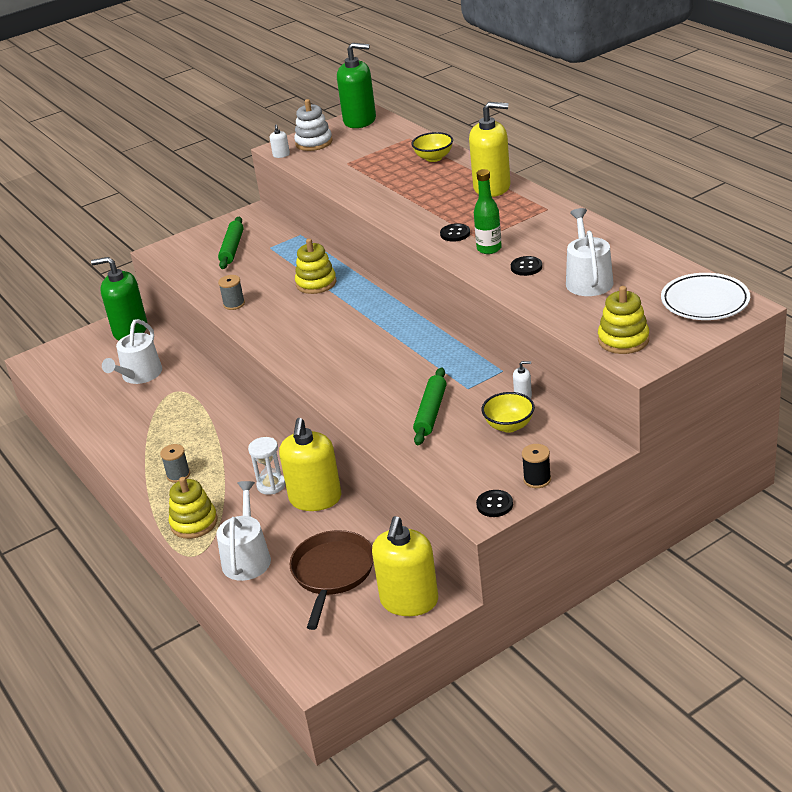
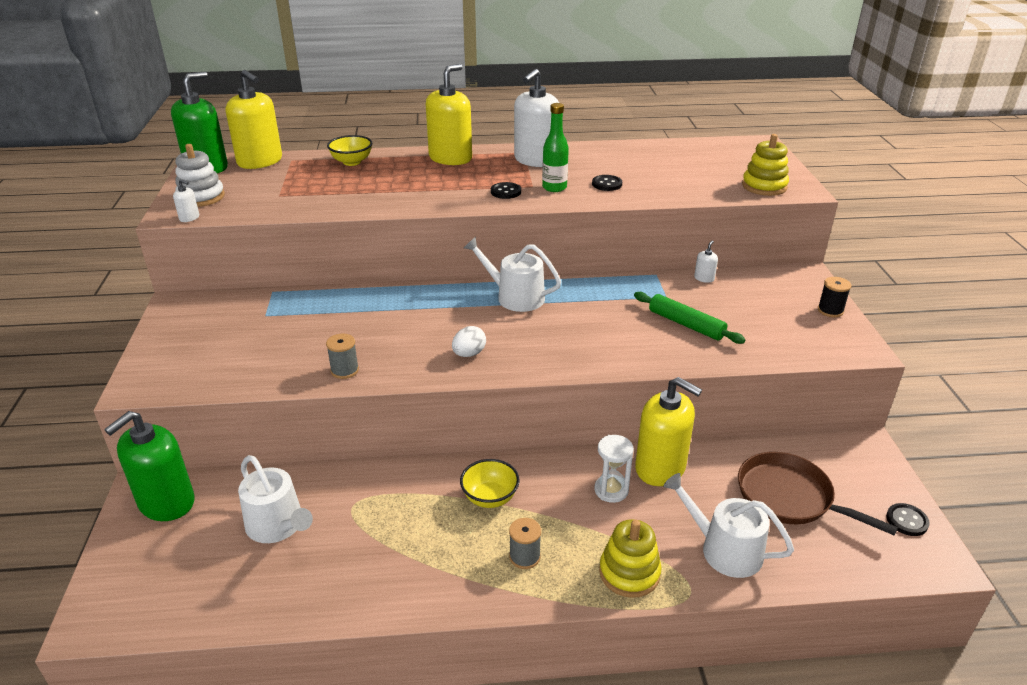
camera: 65 degrees left, 0 degrees up
green rolling pin [218,217,244,269] -> none
yellow stacking toy [295,239,336,294] -> none
yellow soap dispenser [372,516,438,616] -> yellow soap dispenser moved to [226,70,282,169]
black button [476,490,513,517] -> black button moved to [886,503,930,536]
yellow bowl [481,392,535,433] -> yellow bowl moved to [460,459,520,508]
white watering can [566,208,614,296] -> white watering can moved to [464,237,561,312]
white plate [661,273,750,320] -> none
none -> white egg [452,326,486,357]
none -> white soap dispenser [514,69,559,167]

